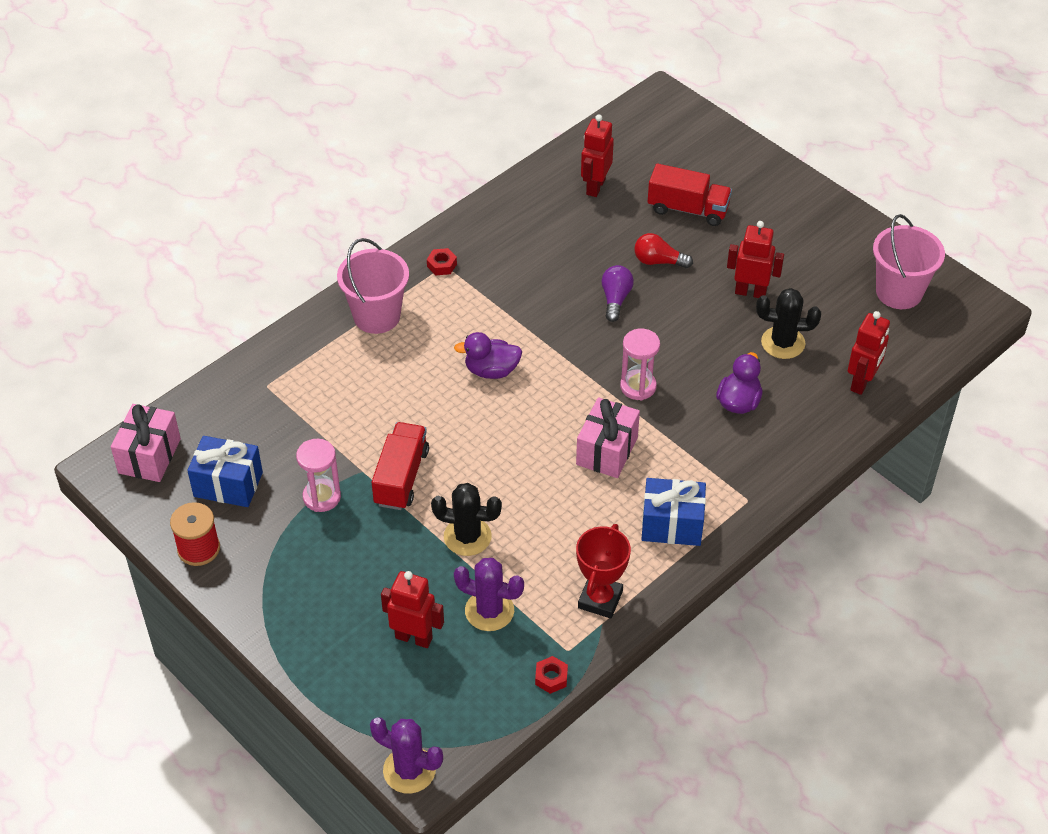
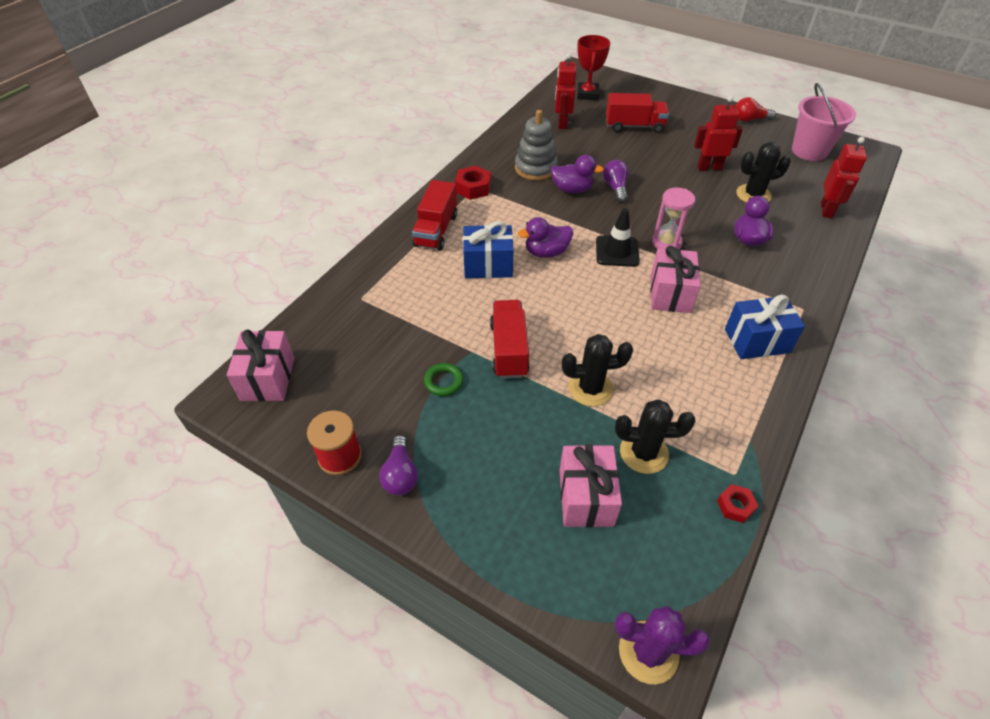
camera: 15 degrees left, 0 degrees up
blue gift [187,436,263,507] -> blue gift moved to [463,221,513,278]
pink hourglass [296,439,341,512] -> green ring [424,363,463,396]
pink bucket [337,238,409,334] -> red truck [412,180,457,251]
red robot [381,571,444,648] -> pink gift [559,445,622,527]
red nut [427,248,457,275] -> red nut [455,166,491,200], size x1.60
purple cactus [454,558,524,631] -> black cactus [615,399,696,474]
red trophy [576,524,631,618] -> red trophy moved to [577,35,610,100]
red light bulb [634,233,693,268] -> red light bulb moved to [736,97,776,122]
none -> purple light bulb [379,435,418,495]
none -> grey stacking toy [515,110,558,181]
none -> purple duck [551,155,604,193]
none -> black traffic cone [596,208,640,267]

